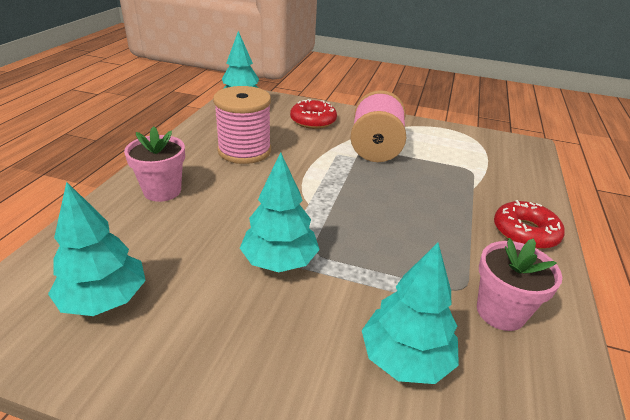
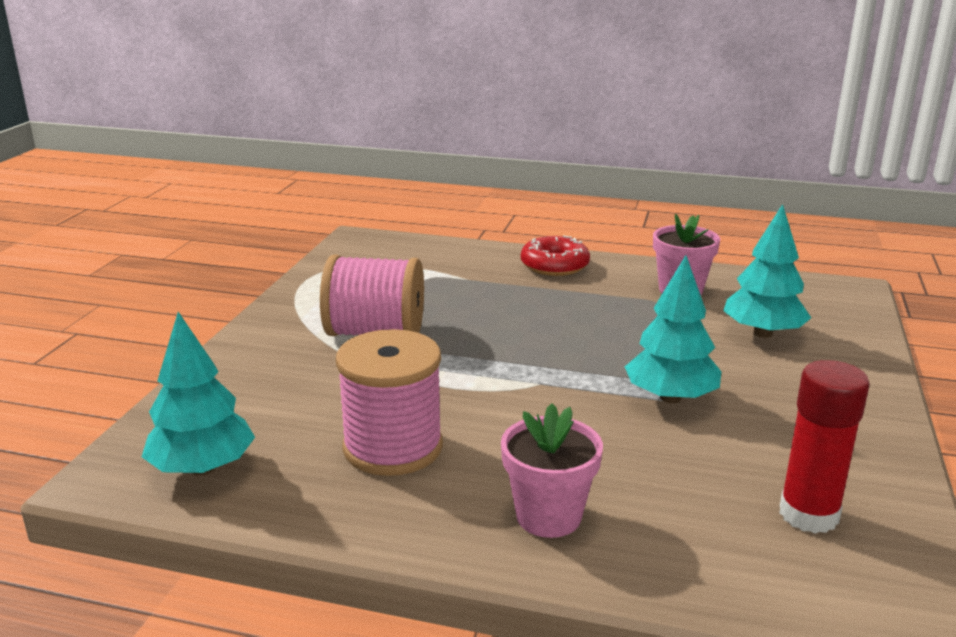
camera: 90 degrees left, 10 degrees down
turquoise tree [48,182,146,316] -> red glue stick [779,360,870,534]
red donut [290,99,337,129] -> none

